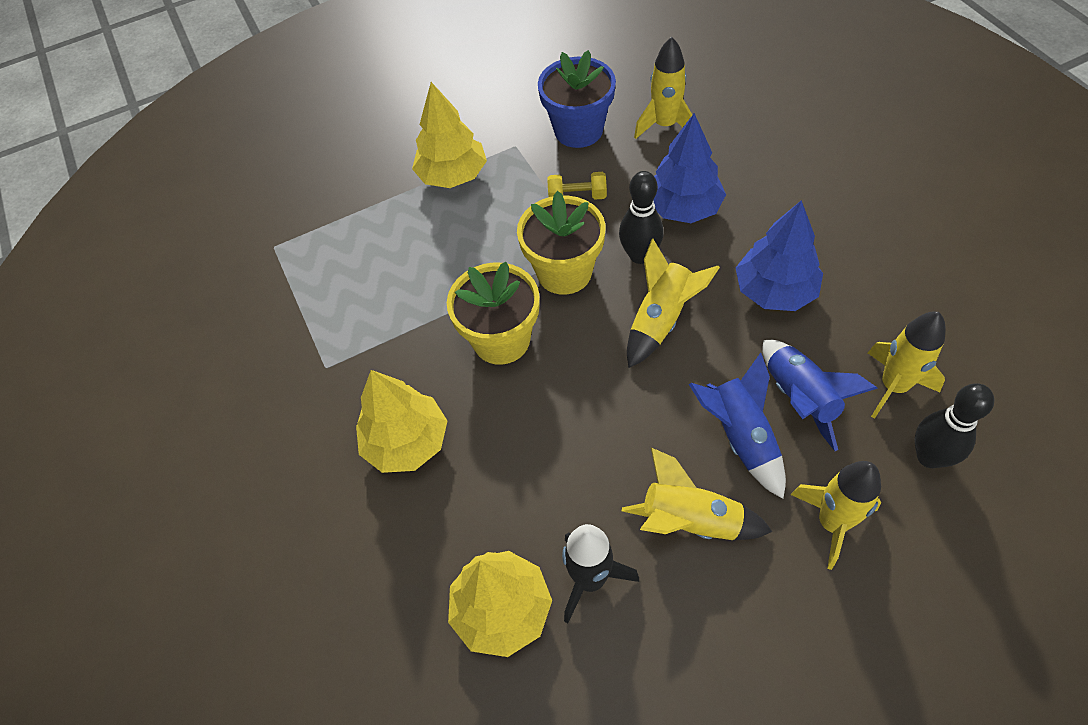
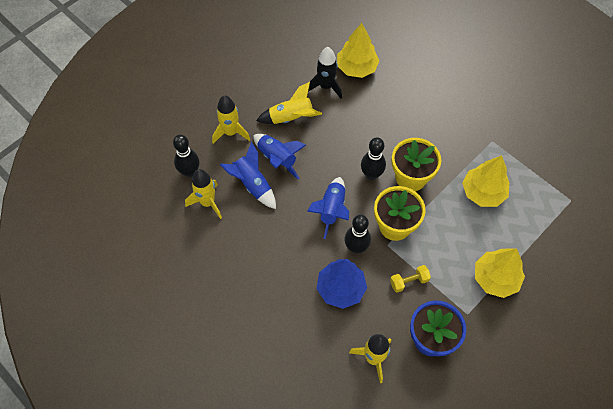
camera: 155 degrees right, 5 degrees up
yellow tree [356,370,447,473] -> yellow tree moved to [462,155,509,207]
yellow rocket [627,239,720,368] -> blue rocket [307,177,349,239]
blue tree [736,200,823,311] -> none
none -> black bowling pin [361,137,386,180]

